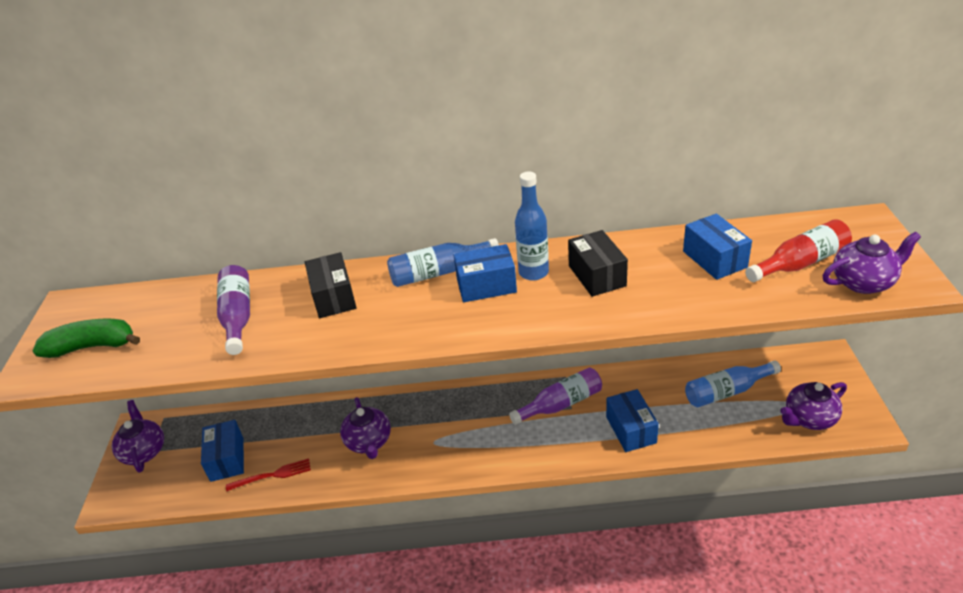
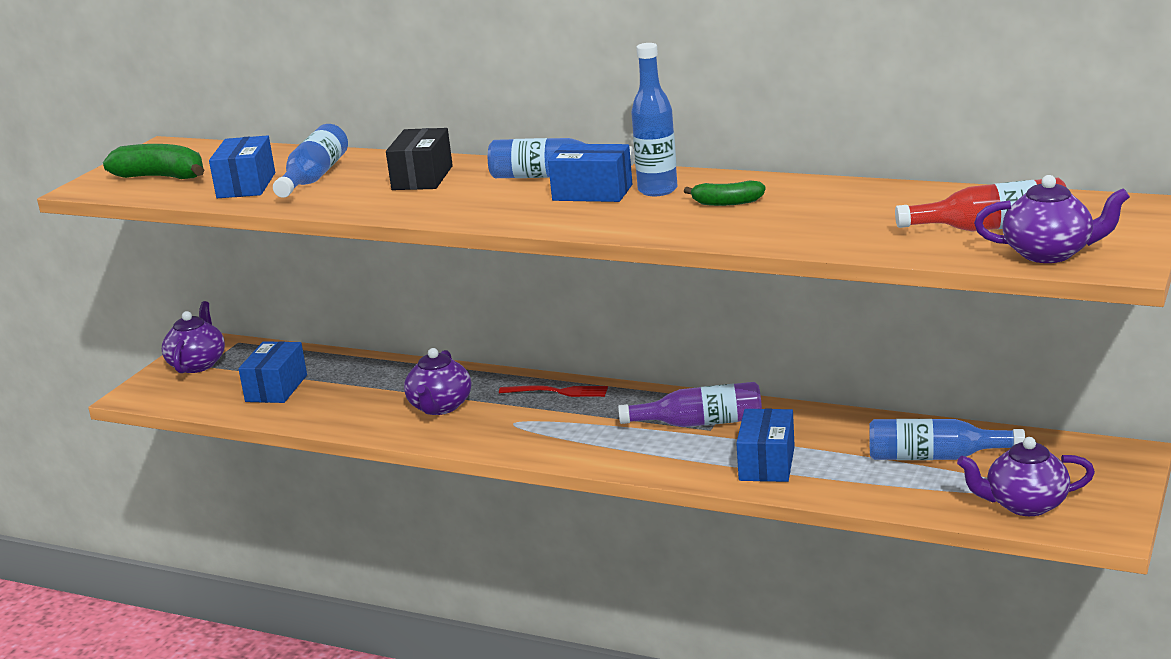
camera: 25 degrees right, 15 degrees down
purple bottle [217,265,250,355] -> blue bottle [273,124,348,198]
red fork [226,458,311,491] -> red fork moved to [499,385,608,397]
black box [568,230,628,297] -> green banana [684,180,766,206]
blue box [683,214,752,280] -> blue box moved to [209,135,275,198]

